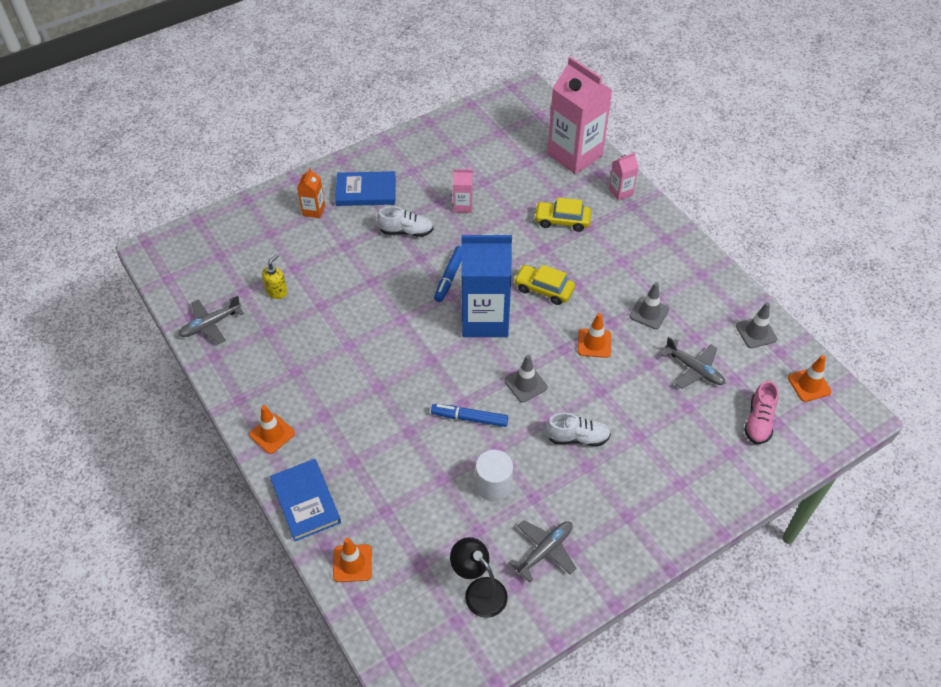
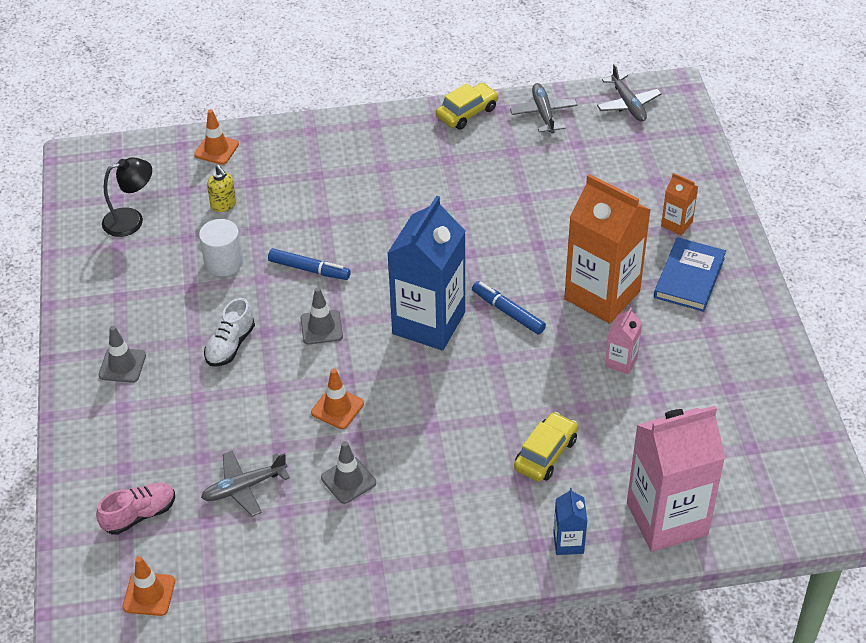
camera: 115 degrees right, 5 degrees down
orange traffic cone [249,405,295,454] -> none
yellow soap dispenser [262,254,287,299] -> yellow soap dispenser moved to [207,165,236,212]
blue book [270,459,341,542] -> none
white shoe [377,206,434,237] -> orange carton [564,174,651,324]
blue marker [431,404,508,427] -> blue marker turned 75 degrees clockwise [268,248,351,280]
grey plane [509,520,577,582] -> grey plane moved to [597,63,662,122]
yellow car [514,265,575,305] -> yellow car moved to [436,83,499,130]
pink carton [609,152,638,201] -> blue carton [553,488,587,555]
grey traffic cone [736,302,777,348] -> grey traffic cone moved to [99,326,146,383]
pink shoe [744,381,779,444] -> pink shoe turned 105 degrees clockwise [96,483,175,535]

